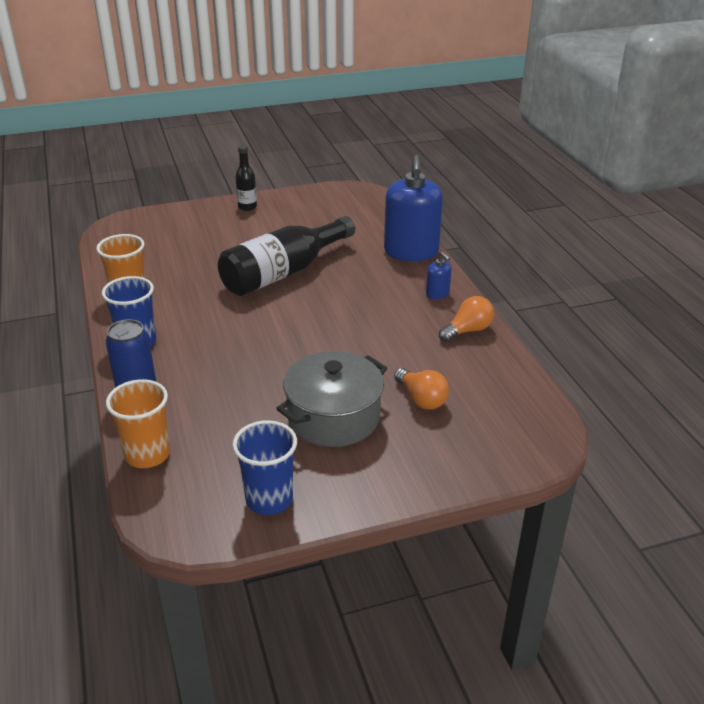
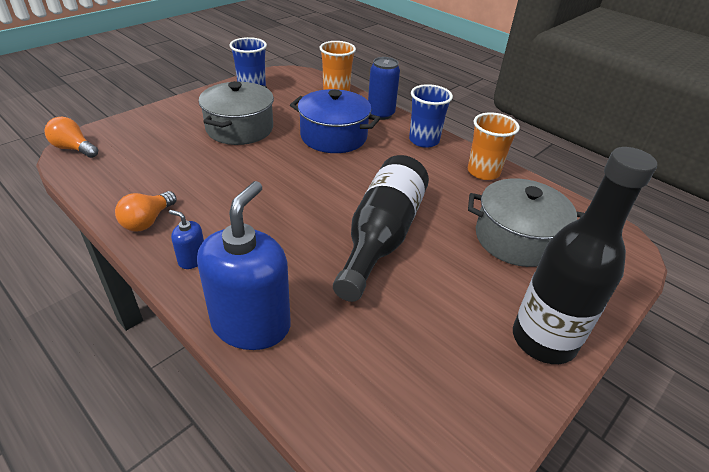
camera: 150 degrees right, 5 degrees up
black bottle [235,145,257,211] -> black bottle [513,147,657,364], size x2.10
blue soap dispenser [384,155,443,261] -> blue soap dispenser turned 45 degrees clockwise [197,181,291,350]
orange light bulb [394,368,449,410] -> orange light bulb moved to [44,117,98,158]
none -> blue pot [290,89,380,153]
none -> grey pot [468,179,584,267]

